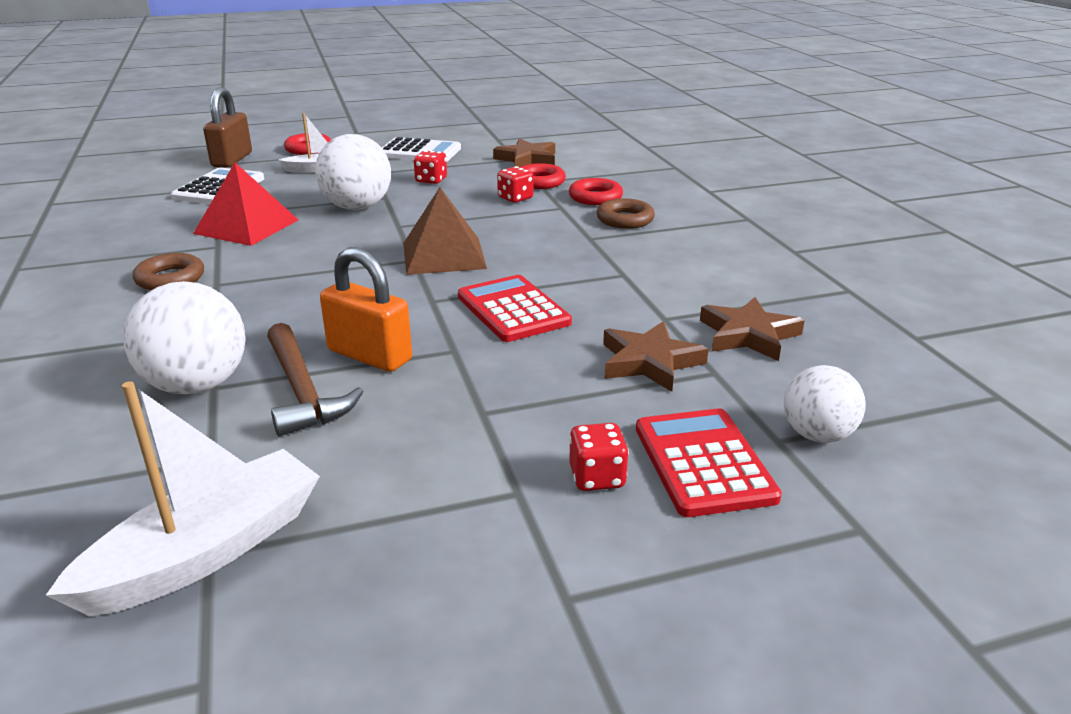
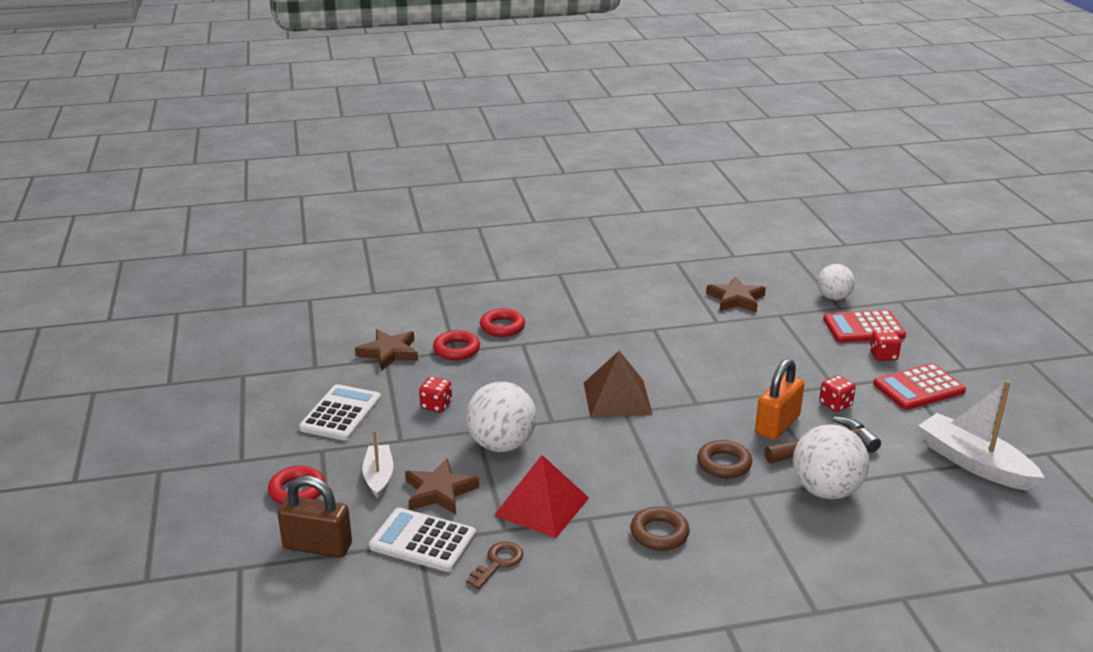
camera: 85 degrees left, 0 degrees up
red calculator [458,275,572,342] -> red calculator moved to [873,363,966,410]
red dice [497,166,533,203] -> red dice moved to [819,375,856,412]
brown ring [597,198,655,229] -> brown ring moved to [697,440,752,479]
brown star [603,321,709,392] -> brown star moved to [405,458,479,514]
none -> brown key [466,542,523,589]

